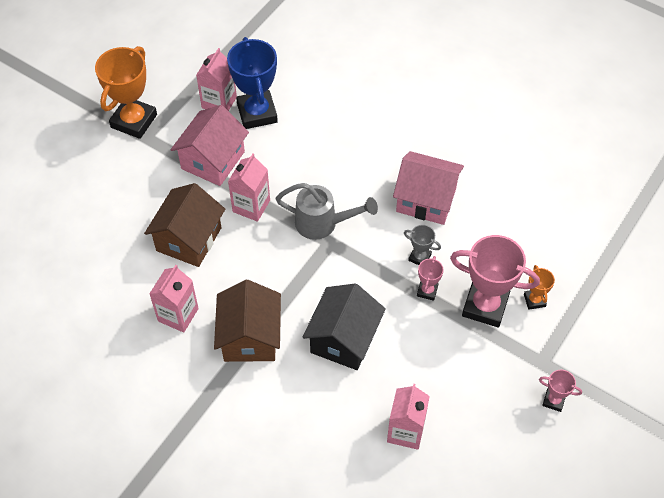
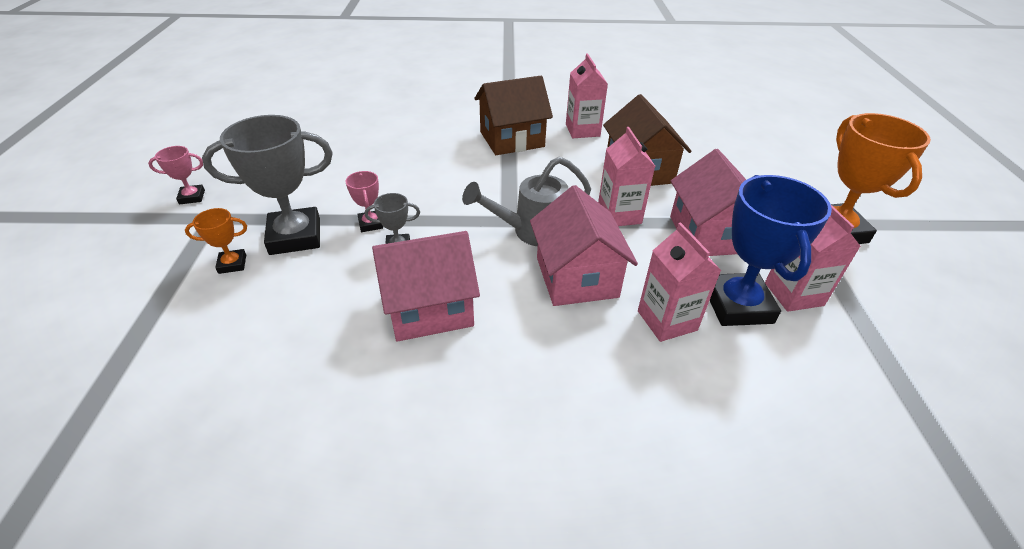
camera: 145 degrees right, 15 degrees down
brown house [214,280,281,362] -> brown house turned 75 degrees counterclockwise [474,76,553,155]
blue trophy [227,37,278,129] -> blue trophy turned 45 degrees clockwise [709,175,832,326]
black house [302,283,386,370] -> none
pink carton [387,384,430,450] -> pink carton moved to [638,222,722,342]
pink trophy [450,235,540,328] -> grey trophy [202,115,333,255]
orange trophy [524,265,555,310] -> orange trophy turned 60 degrees counterclockwise [185,208,247,274]
none -> pink house [530,185,638,306]

